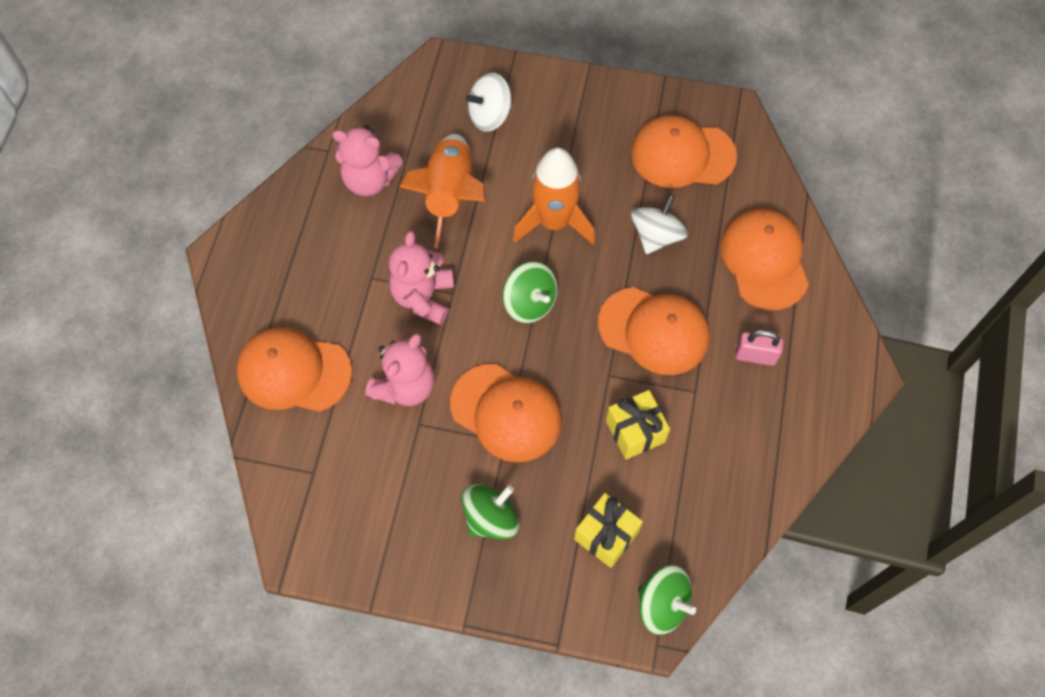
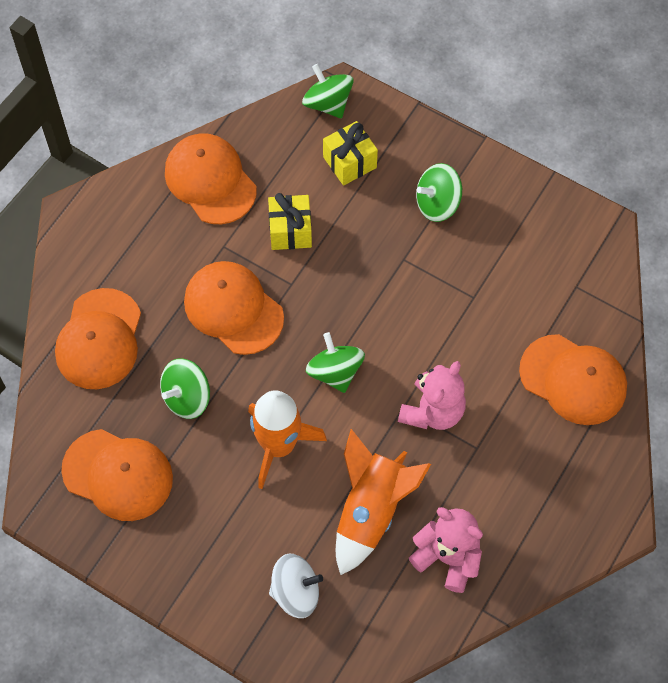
camera: 160 degrees left, 0 degrees up
pink teddy bear [365,333,435,406] -> none
orange cap [450,364,562,462] -> orange cap moved to [165,133,257,224]
white spinning top [631,194,688,254] -> green spinning top [160,358,210,419]
pink padlock [735,330,783,366] -> none

